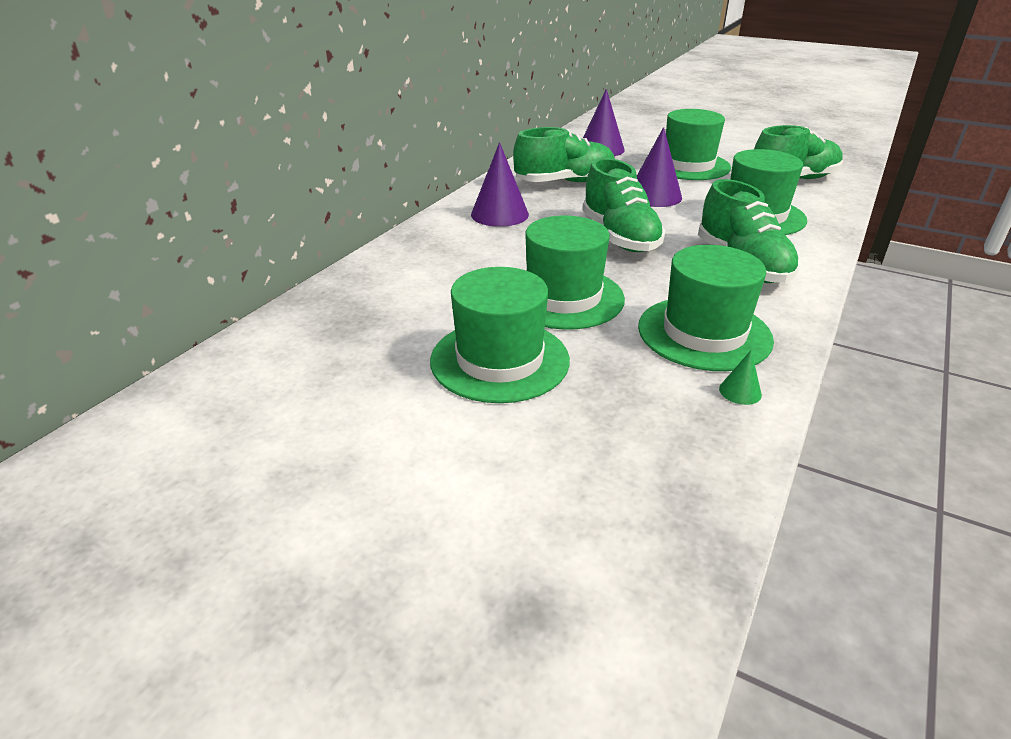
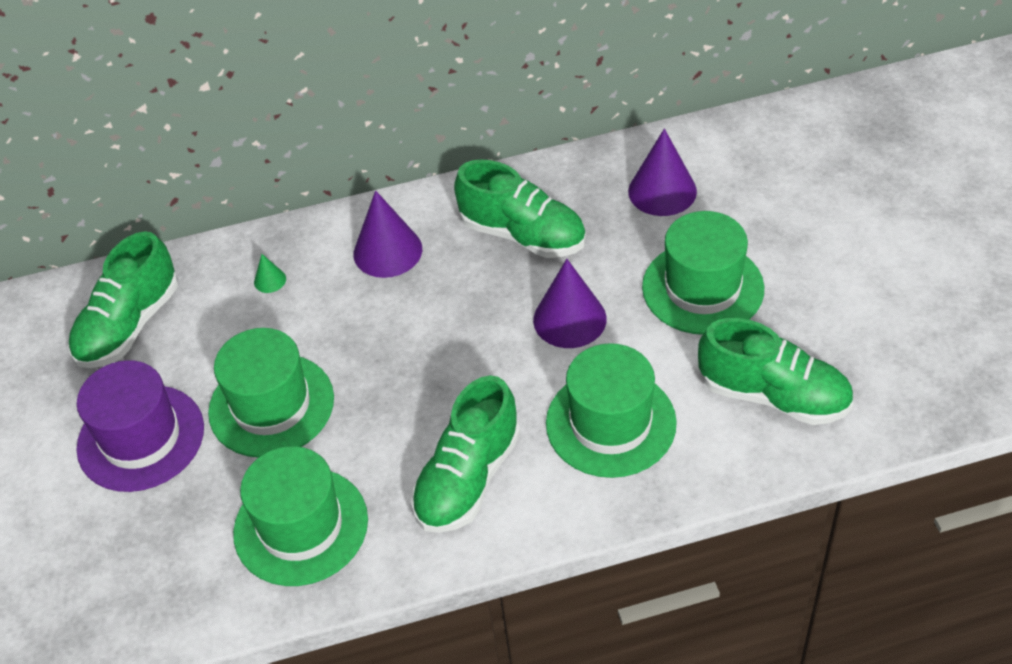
camera: 50 degrees right, 15 degrees up
green hat [430,267,570,403] -> purple hat [76,360,204,492]
green shoe [582,158,666,252] -> green shoe moved to [68,231,178,368]
green cone [719,350,762,405] -> green cone moved to [254,254,286,293]

